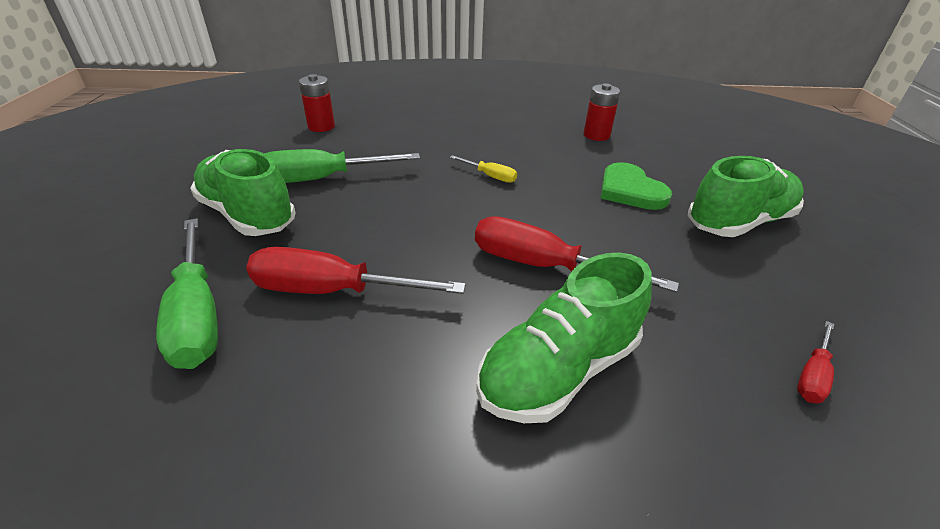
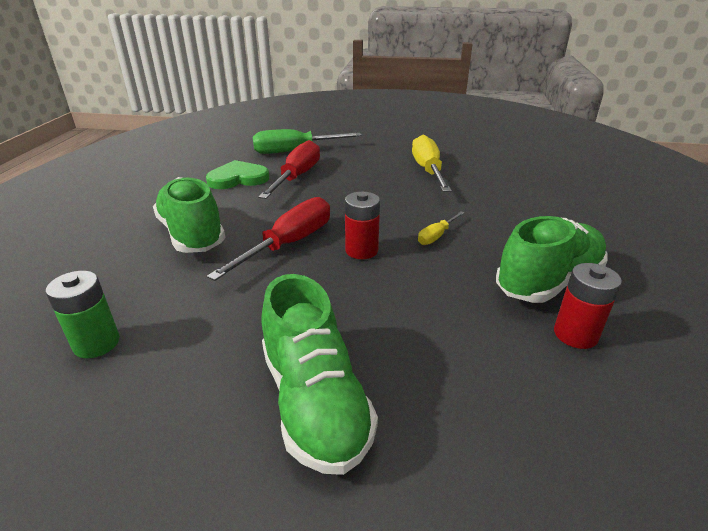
camera: 100 degrees right, 5 degrees down
green shoe [190,149,296,236] -> green shoe moved to [496,216,608,303]
green screwdriver [264,149,420,183] -> yellow screwdriver [412,135,452,192]
red battery [299,74,335,132] -> red battery moved to [345,192,380,259]
green heart [601,162,672,210] -> green heart moved to [206,160,269,189]
red screwdriver [797,321,834,403] -> green battery [46,271,120,358]

